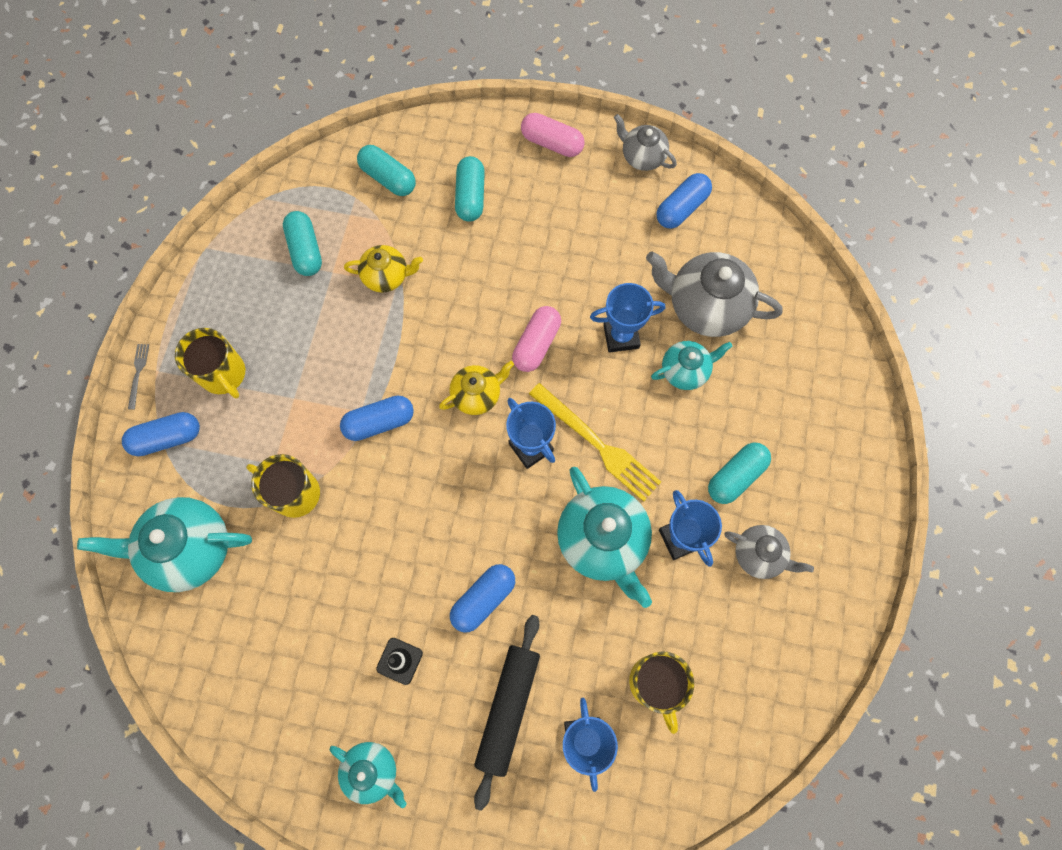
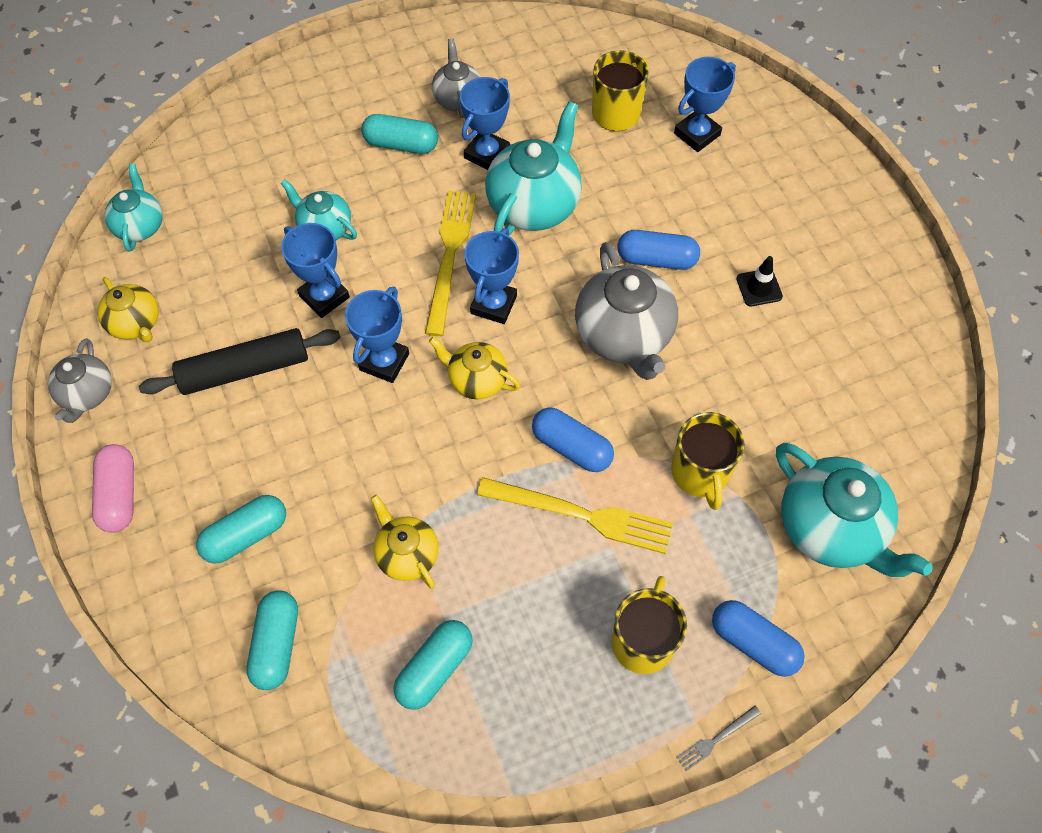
camera: 125 degrees left, 10 degrees down
turquoise teapot [330,742,407,808] -> turquoise teapot moved to [105,164,162,252]
black rolling pin [474,615,540,811] -> black rolling pin moved to [139,328,340,395]
pink capsule [512,306,561,372] -> blue trophy [345,287,409,383]
grey teapot [646,251,783,337] -> grey teapot moved to [575,242,678,380]
blue capsule [657,173,712,229] -> yellow teapot [97,277,159,342]
none -> yellow fork [477,477,673,554]

